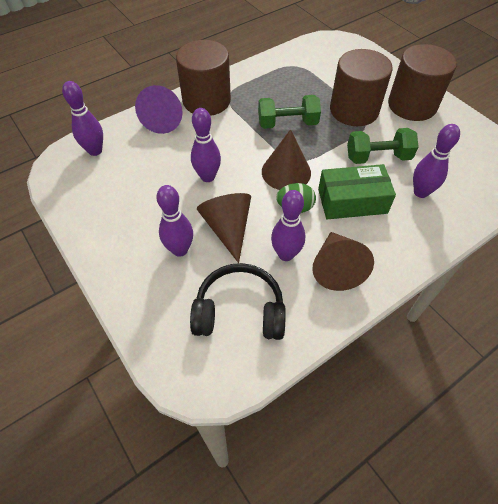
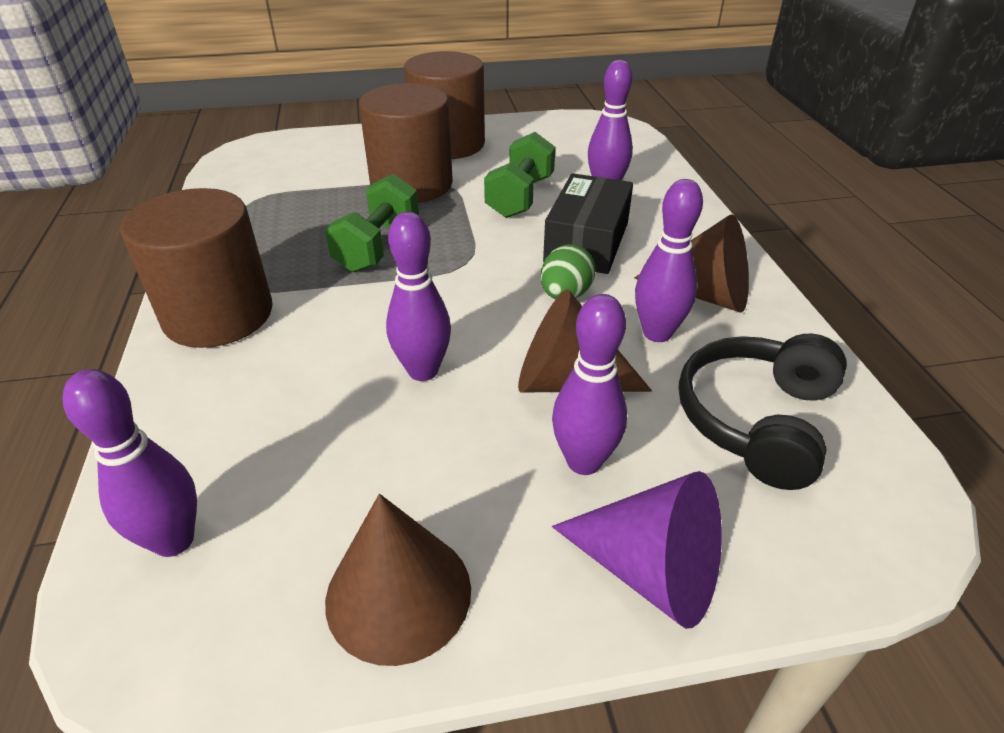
camera: 65 degrees left, 15 degrees down
purple cone [135,85,183,134] -> purple cone moved to [552,471,722,629]
brown cone [262,129,311,190] -> brown cone moved to [325,494,471,666]
green box [318,164,396,219] -> black box [543,173,633,274]

